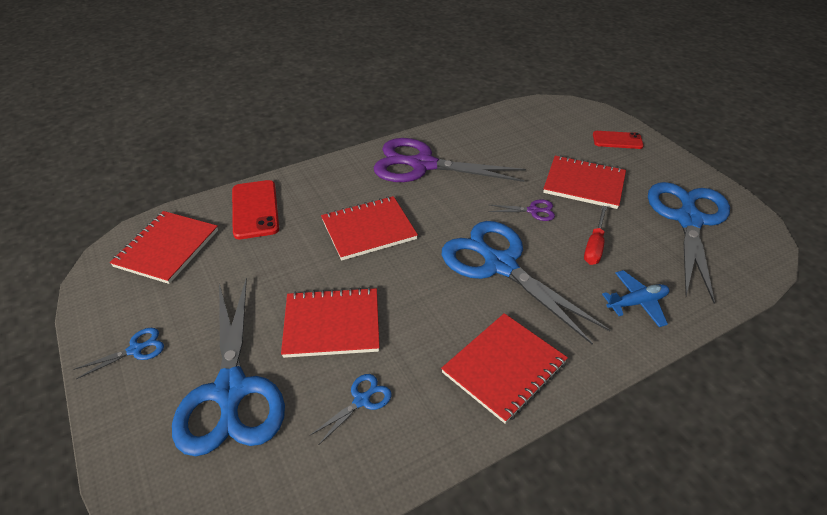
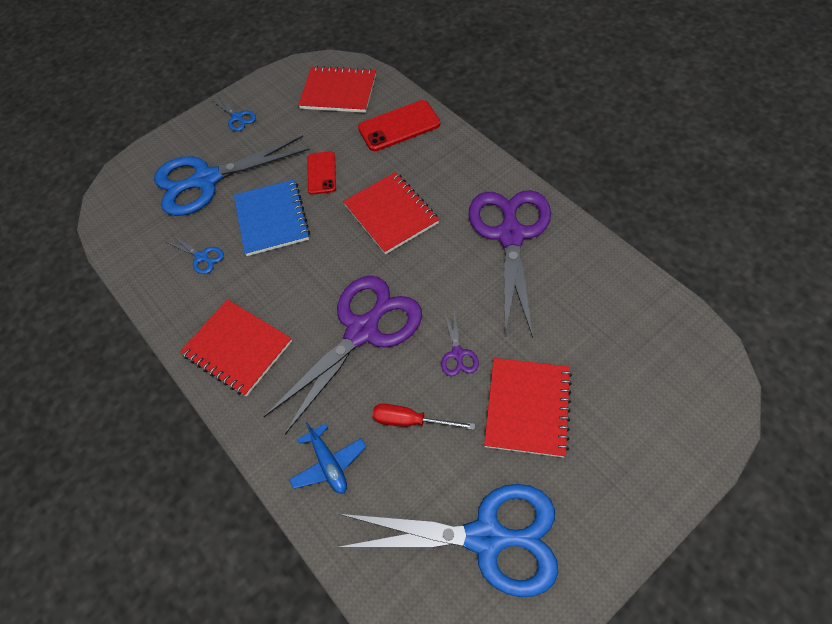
camera: 85 degrees right, 15 degrees up
red notebook [281,287,380,358] -> blue notebook [234,179,310,256]
blue scissors [442,221,610,345] -> purple scissors [263,275,422,434]
red phone [593,131,644,149] -> red phone moved to [308,151,336,195]

